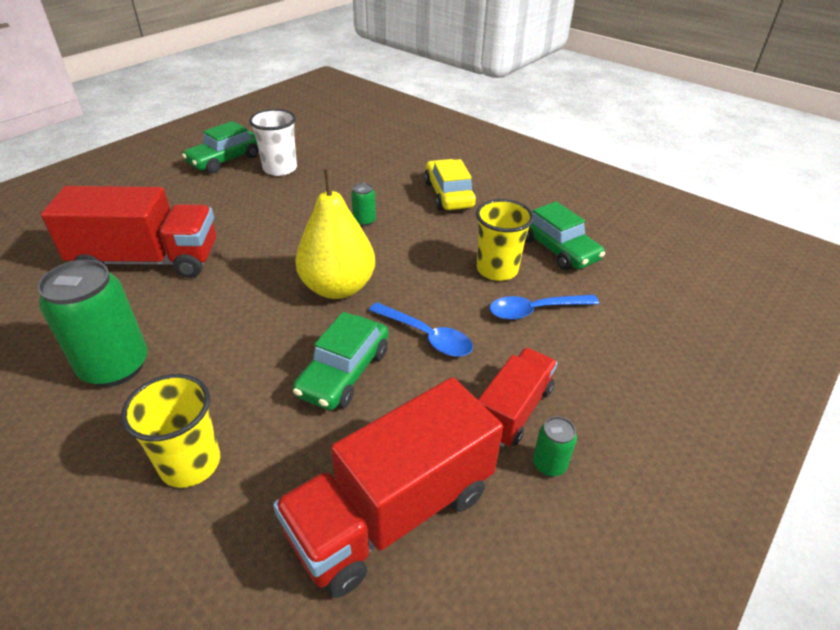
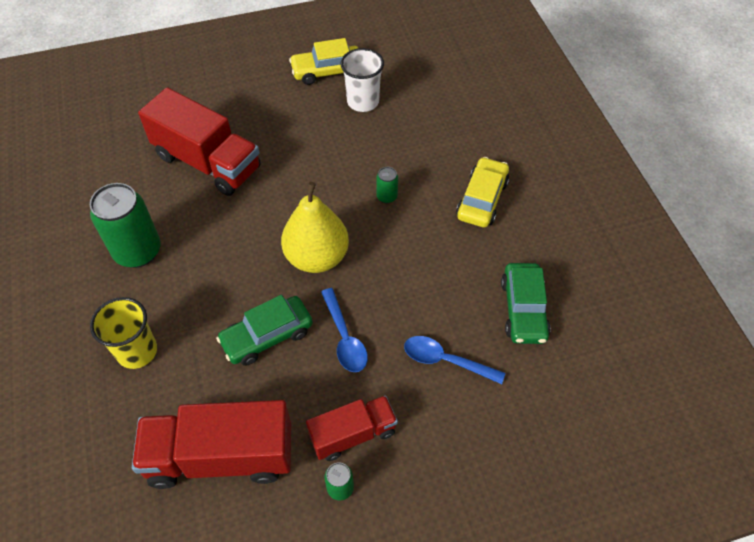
camera: 35 degrees right, 15 degrees up
green car [182,121,259,173] -> yellow car [289,38,358,85]
yellow cup [476,199,534,281] -> none

